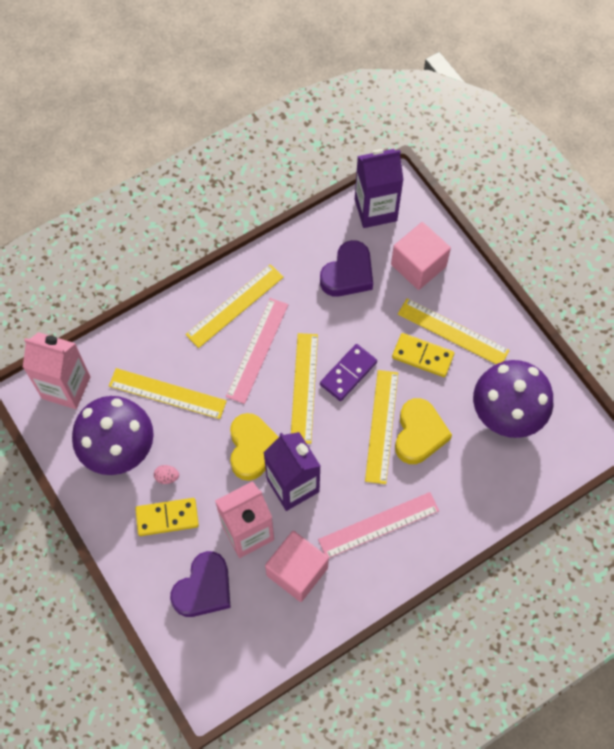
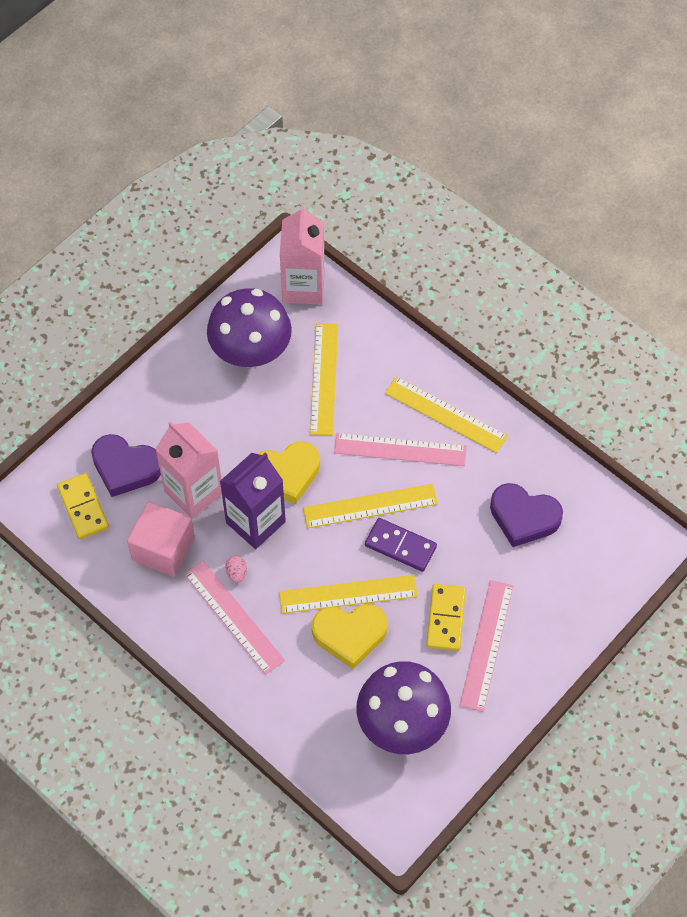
camera: 75 degrees right, 5 degrees down
yellow domino [135,498,199,536] -> yellow domino moved to [57,473,109,539]
pink egg [154,465,179,484] -> pink egg moved to [225,556,247,583]
purple carton [355,149,403,228] -> none
pink cube [391,222,451,290] -> none
yellow ruler [398,298,510,364] -> pink ruler [460,580,513,712]

